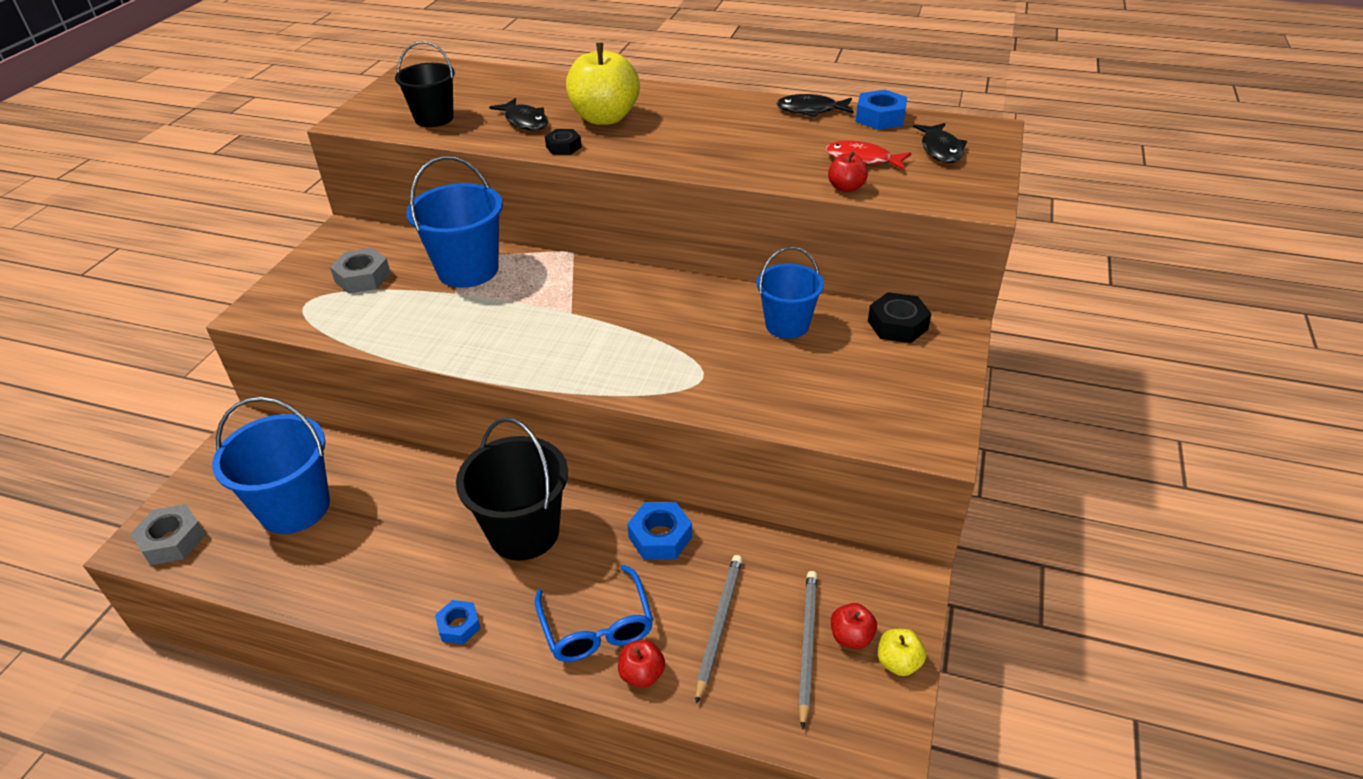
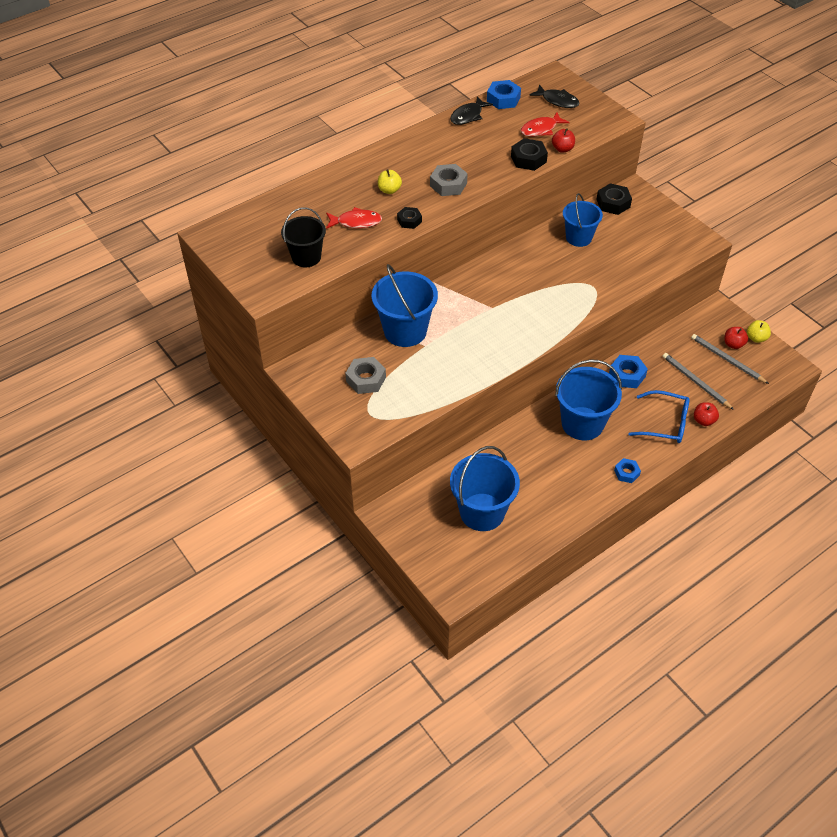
camera: 55 degrees left, 10 degrees up
grey nut [130,504,206,565] -> grey nut moved to [430,164,468,196]
black bucket [456,417,568,561] -> blue bucket [555,360,622,440]
black fish [489,98,548,130] -> red fish [326,207,382,229]
yellow apple [566,43,640,125] -> yellow apple [378,169,402,194], size x0.47
none -> black nut [511,138,548,171]

